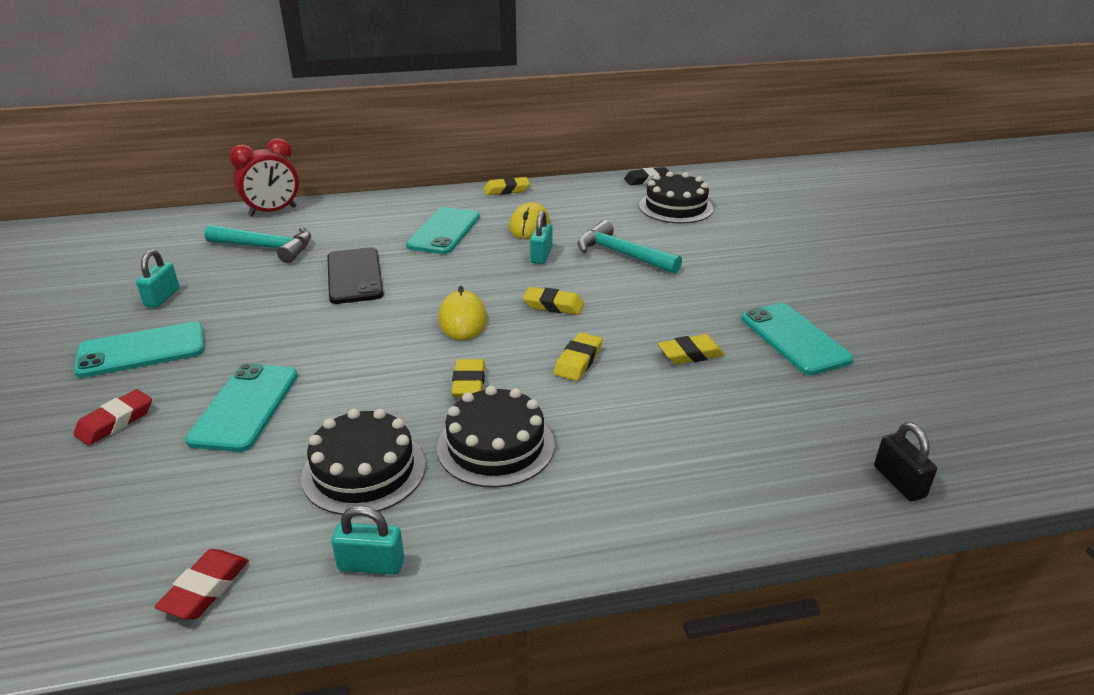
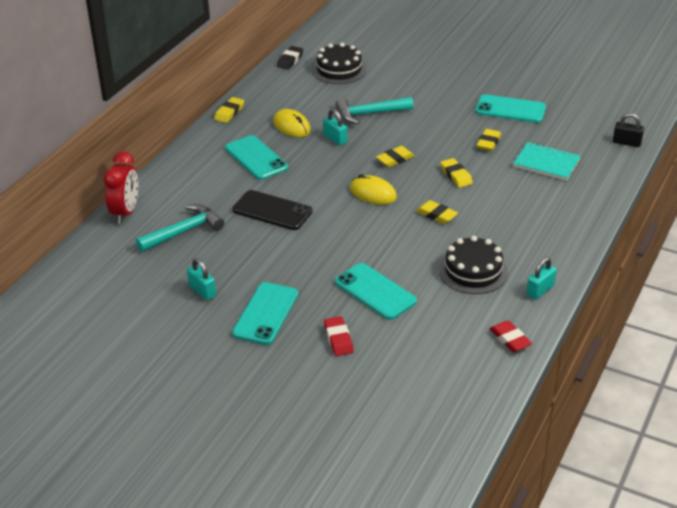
camera: 50 degrees left, 5 degrees up
black cake [437,386,555,488] -> none
none -> turquoise notebook [513,142,581,181]

